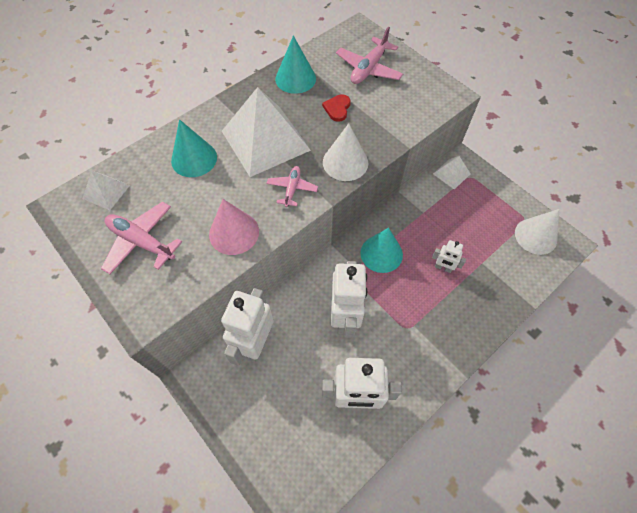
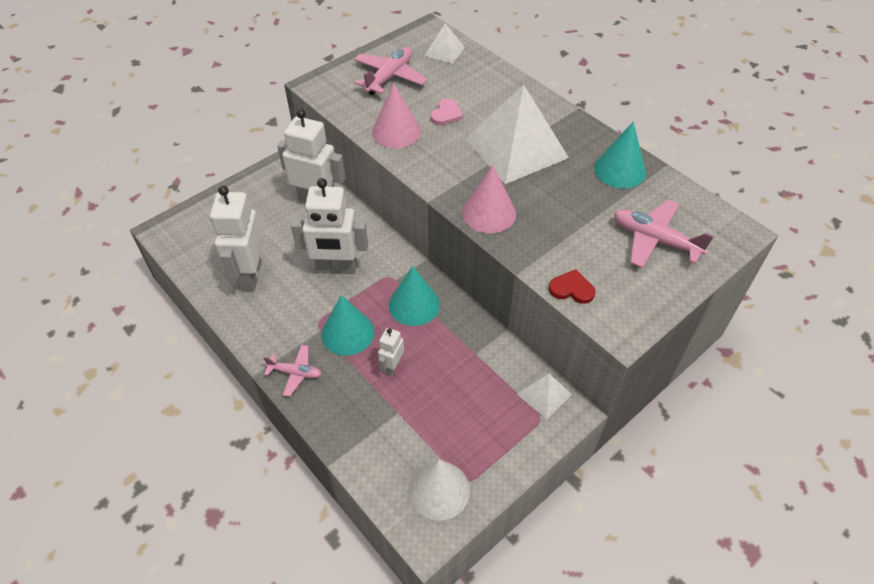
camera: 90 degrees right, 10 degrees down
turquoise cone [171,119,217,177] -> turquoise cone moved to [321,295,374,356]
pink plane [267,166,318,207] -> pink plane moved to [263,345,322,397]
red heart [322,94,351,122] -> red heart moved to [549,269,595,304]
white cone [323,123,368,181] -> pink cone [462,165,516,233]
none -> pink heart [430,98,463,125]

